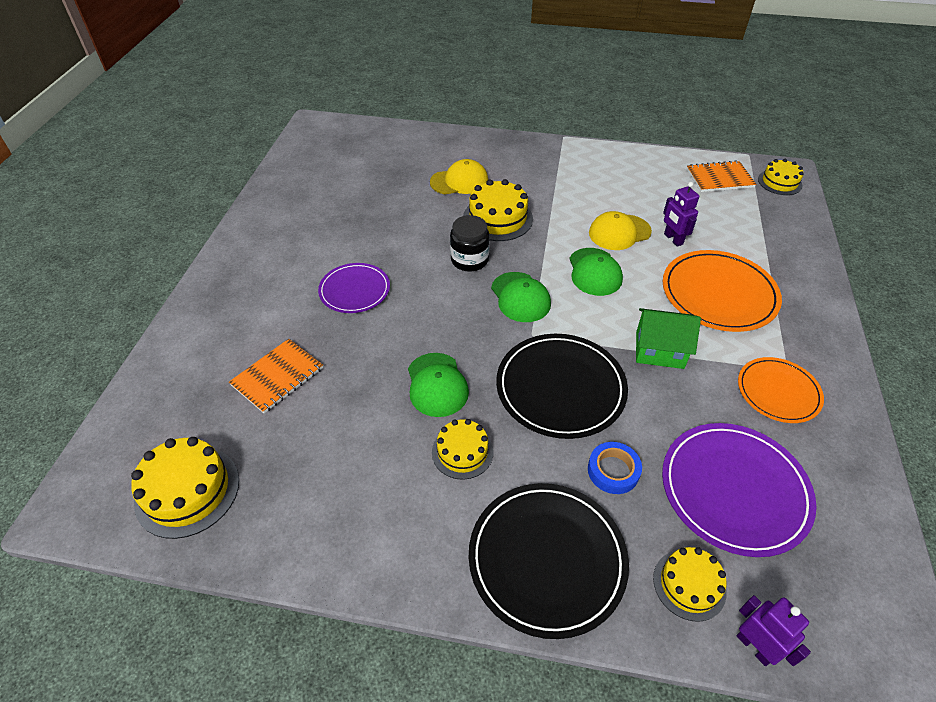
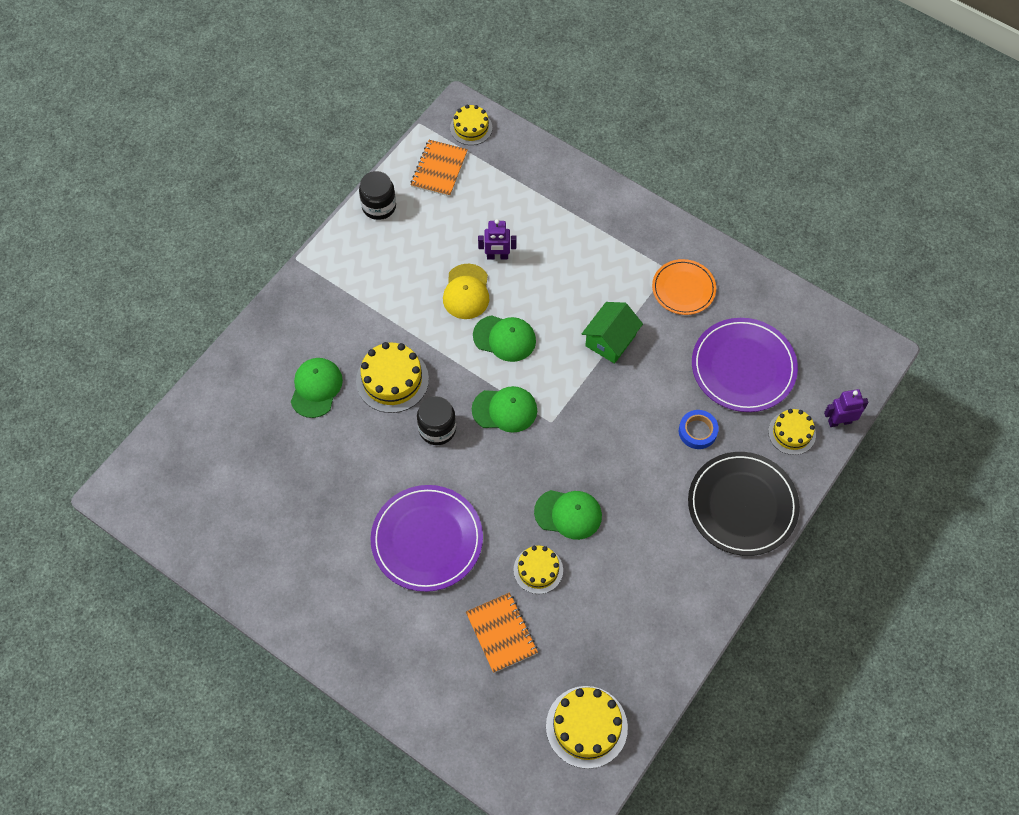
camera: 65 degrees left, 15 degrees up
purple plate [318,263,390,313] -> purple plate [371,485,483,592], size x1.60
yellow cap [430,159,488,194] -> green cap [291,358,343,418]
yellow cake [432,419,493,480] -> yellow cake moved to [513,545,563,594]
black plate [496,334,628,439] -> none
orange plate [663,250,782,332] -> none
none -> black jar [359,171,396,220]

